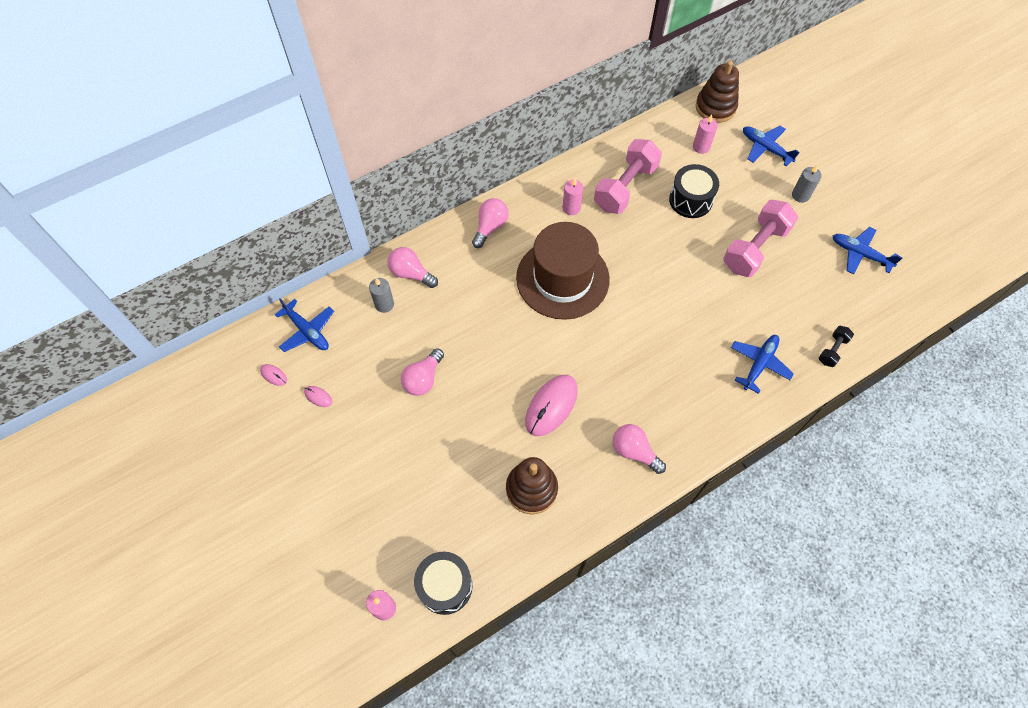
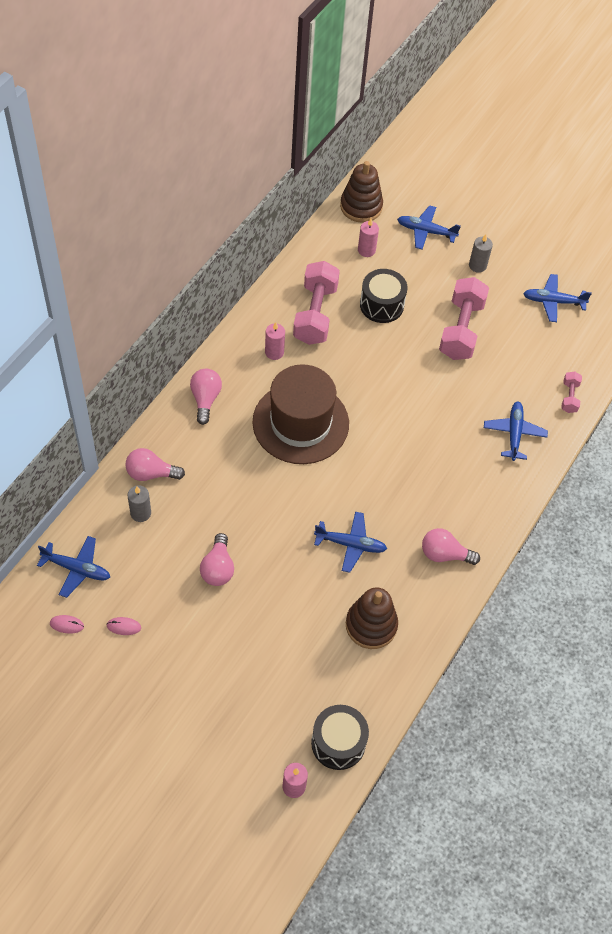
camera: 30 degrees left, 5 degrees down
pink mouse [525,375,578,436] -> blue plane [314,512,387,573]
black dumbbell [819,326,854,367] -> pink dumbbell [561,371,582,413]

